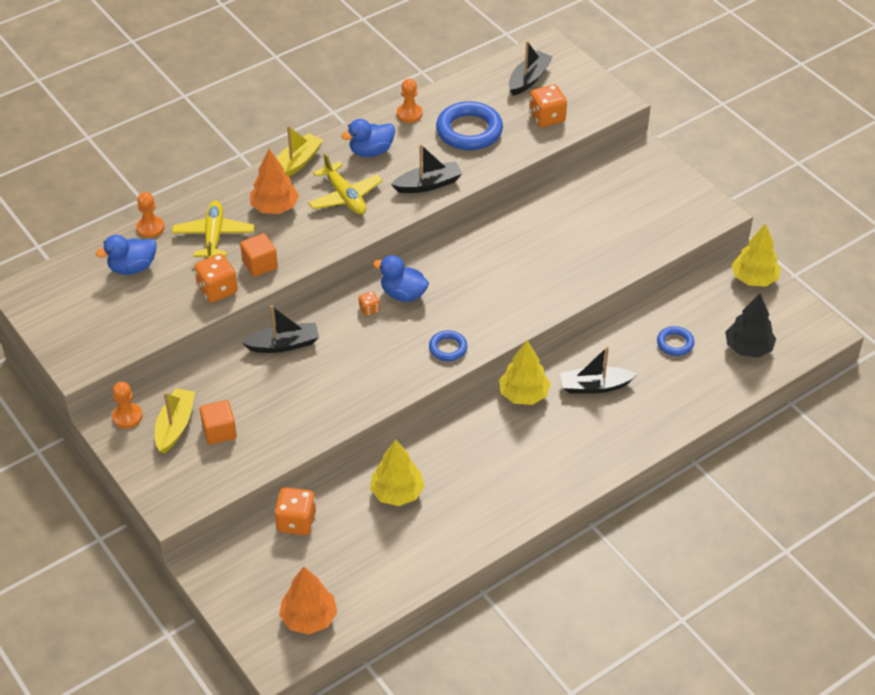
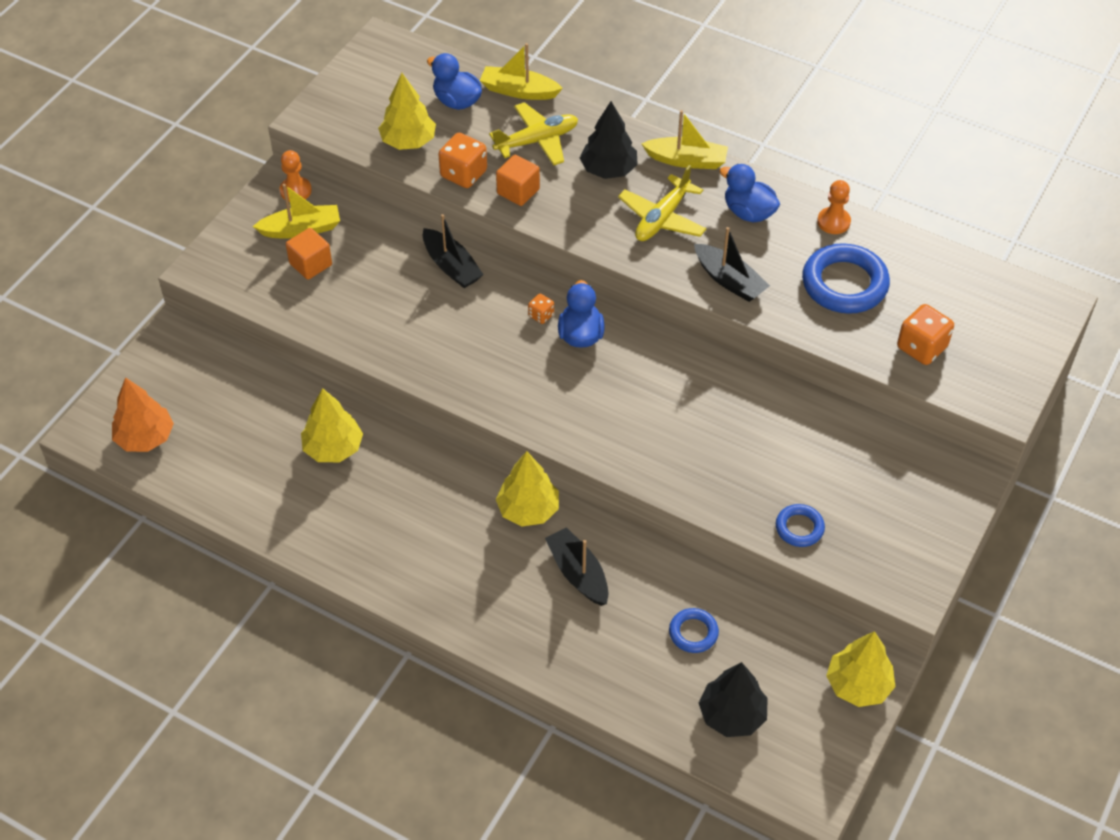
camera: 65 degrees right, 5 degrees up
orange pawn [136,192,164,238] -> yellow boat [480,43,563,100]
orange tree [250,149,299,214] -> black tree [580,101,638,179]
orange dice [274,487,316,535] -> none
blue ring [429,331,467,361] -> blue ring moved to [776,504,825,547]
black boat [509,41,553,96] -> none
none -> yellow tree [378,73,436,150]

